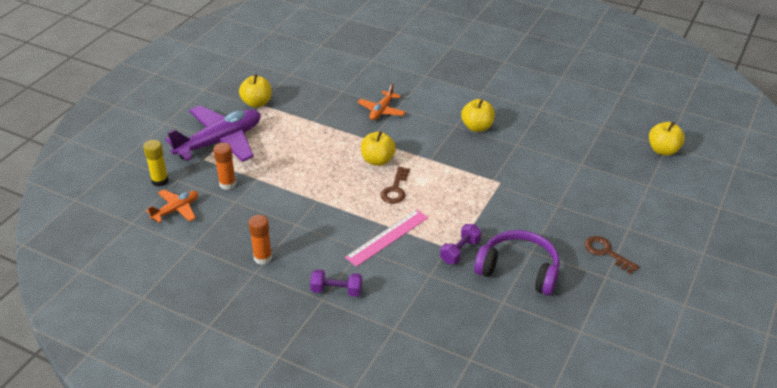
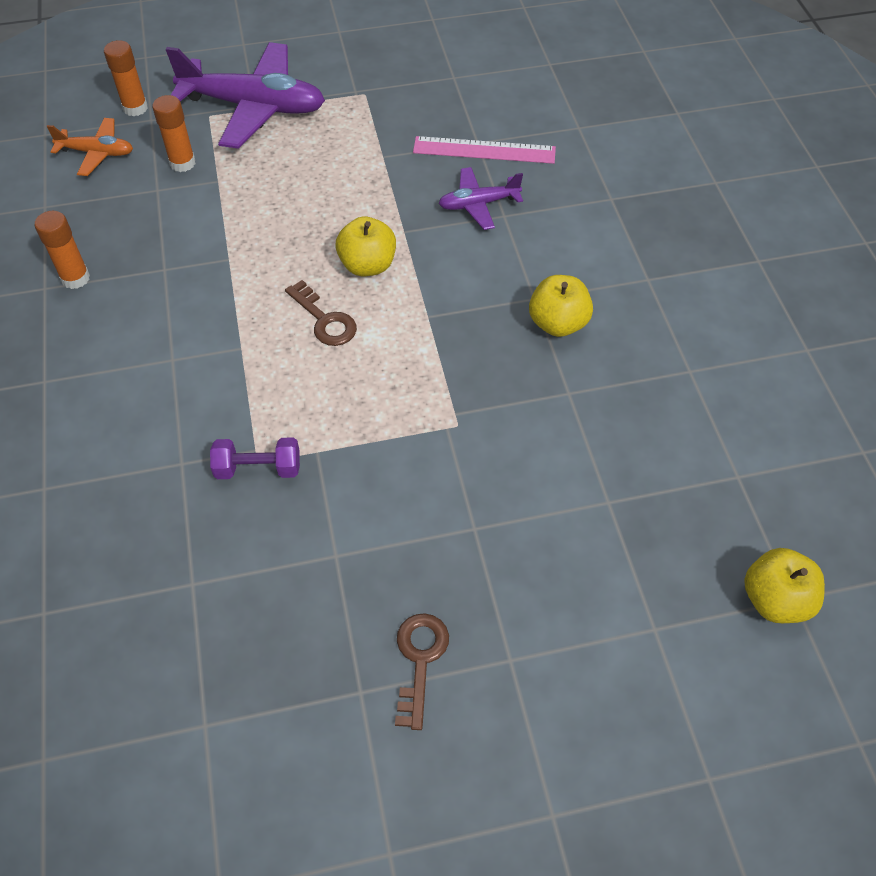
camera: 50 degrees right, 15 degrees up
yellow glue stick [143,140,169,187] -> orange glue stick [104,40,148,116]
yellow apple [239,74,271,108] -> none
purple dumbbell [310,269,362,297] -> none
pink ruler [345,209,428,267] -> pink ruler moved to [413,136,556,164]
orange plane [358,83,406,120] -> purple plane [438,167,523,230]
brown key [380,167,410,204] -> brown key turned 105 degrees counterclockwise [285,280,357,346]
purple headphones [474,230,560,295] -> none

